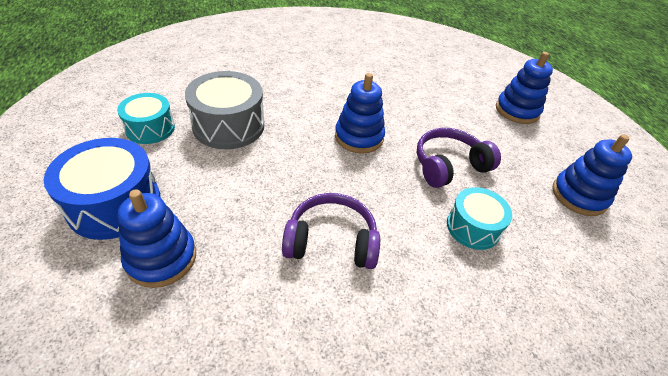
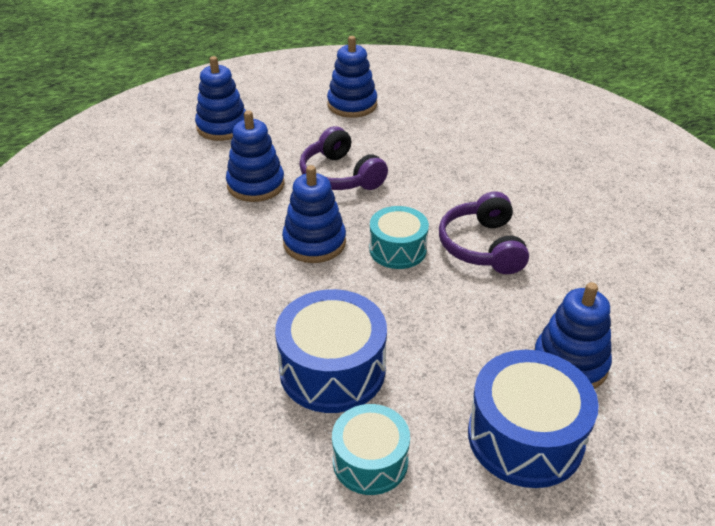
camera: 95 degrees left, 5 degrees down
grey drum [185,71,264,149] -> blue drum [275,289,387,413]
turquoise drum [447,187,512,250] -> turquoise drum moved to [369,206,429,269]
none -> blue stacking toy [226,110,285,202]

